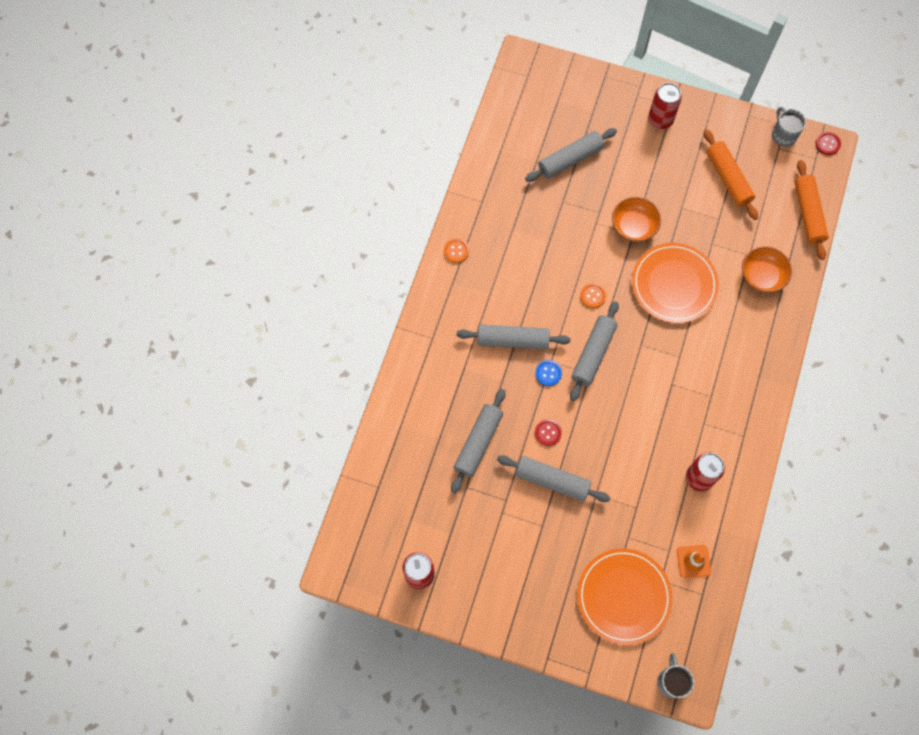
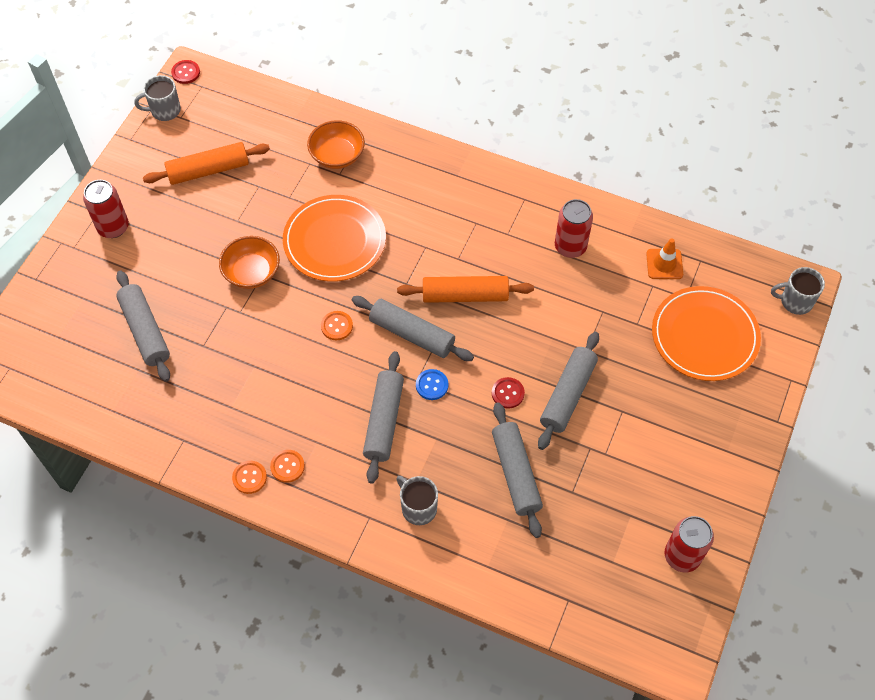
camera: 85 degrees left, 10 degrees down
grey rolling pin [451,389,505,493] -> grey rolling pin turned 45 degrees clockwise [492,402,543,538]
orange rolling pin [794,160,829,260] -> orange rolling pin moved to [397,276,534,303]
none -> orange button [270,450,305,483]
none -> grey mug [396,476,438,525]

